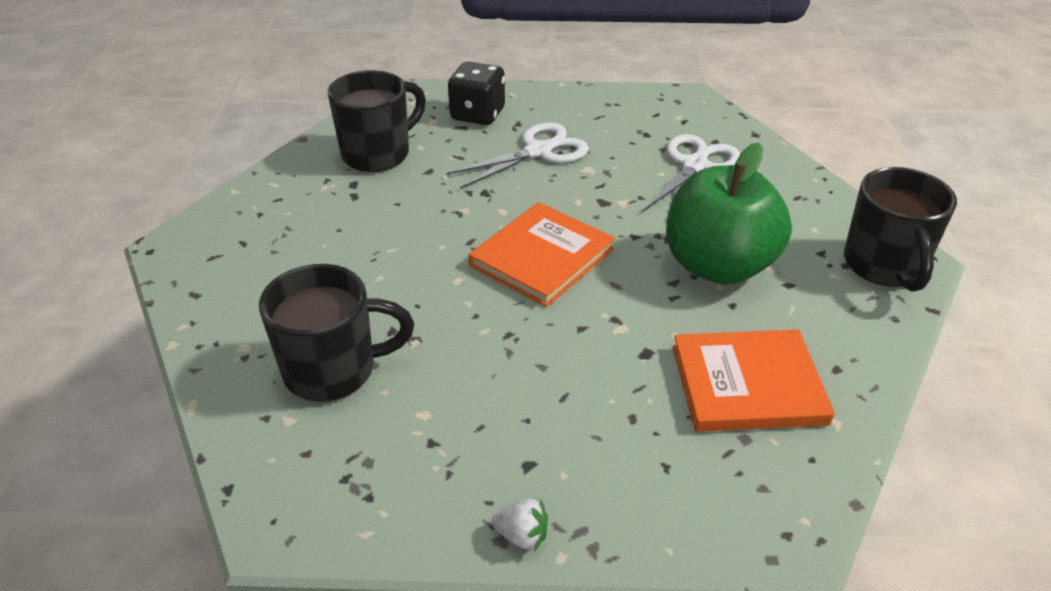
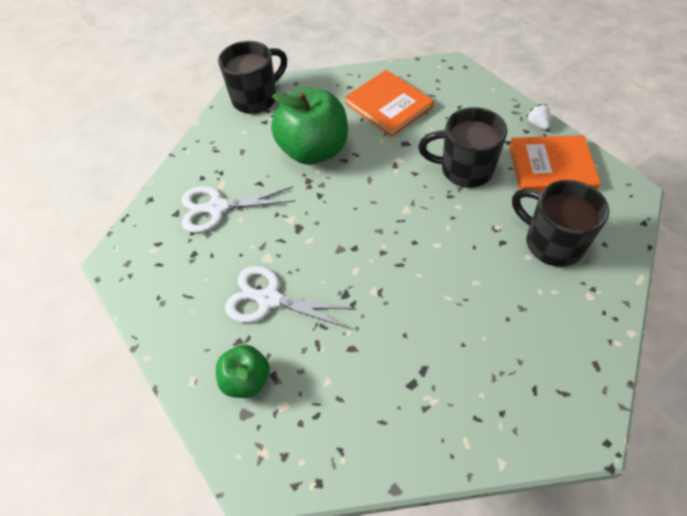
camera: 125 degrees left, 15 degrees up
black mug [328,70,426,172] -> black mug moved to [418,107,507,188]
black dice [448,61,505,125] -> green apple [216,345,270,398]
orange book [468,202,615,307] -> orange book moved to [509,135,601,192]

